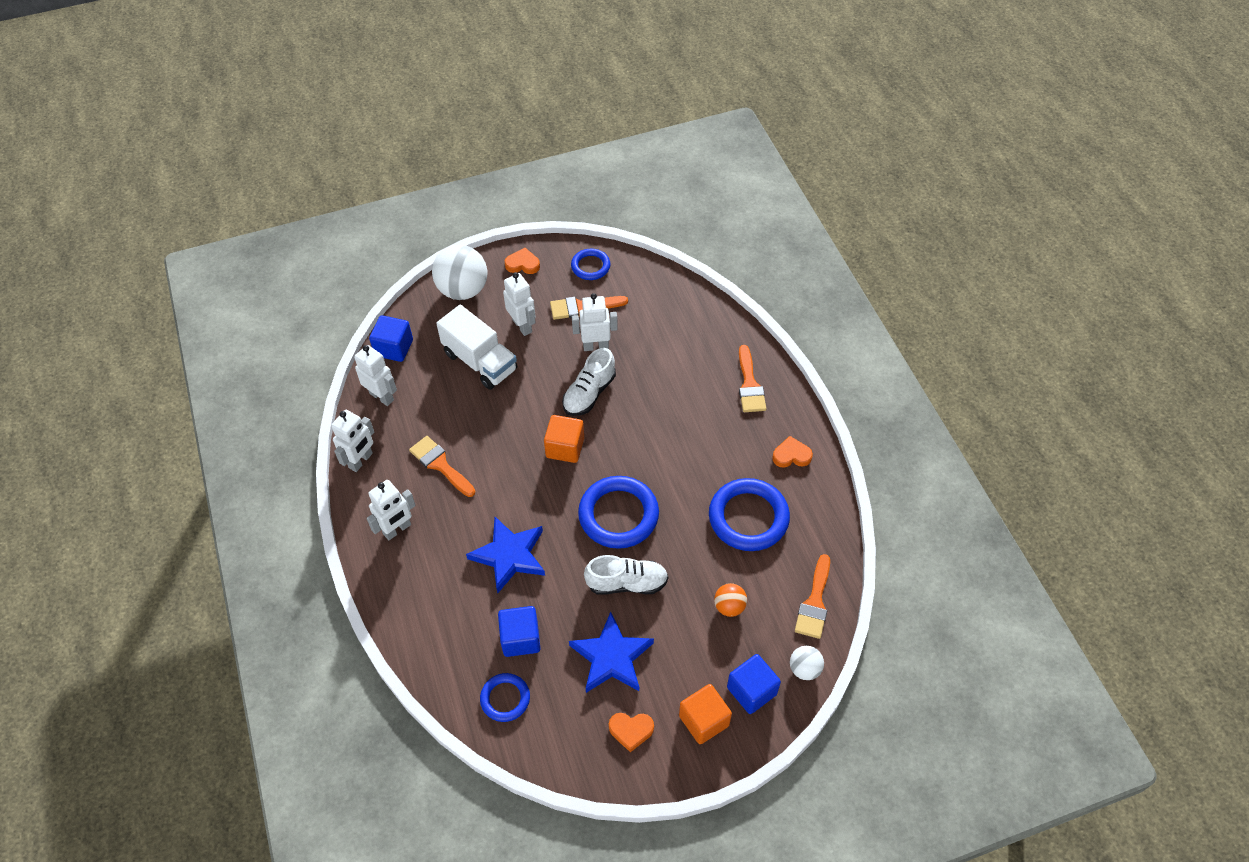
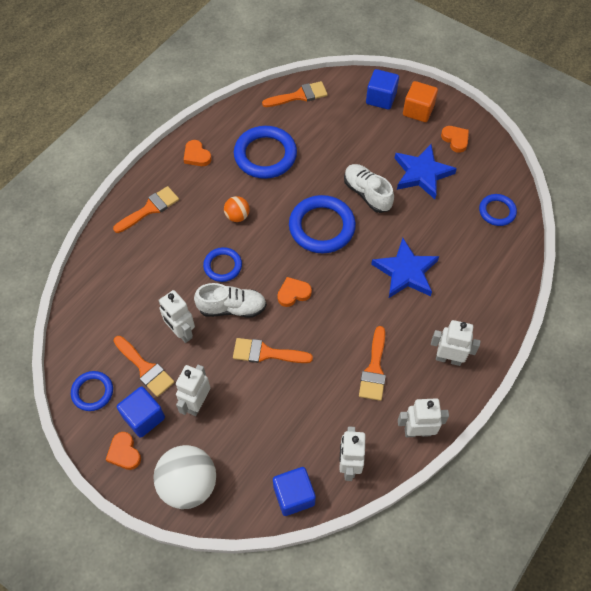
camera: 125 degrees left, 5 degrees up
white truck [436,305,517,390] -> none
blue cube [498,606,541,657] -> blue cube moved to [117,386,165,438]
orange cube [544,415,584,463] -> orange heart [277,277,312,307]
orange ball [714,583,747,617] -> orange ball moved to [224,196,250,222]
white ball [790,646,824,680] -> none
none -> blue ring [203,247,242,282]
none -> orange brush [233,338,313,363]

